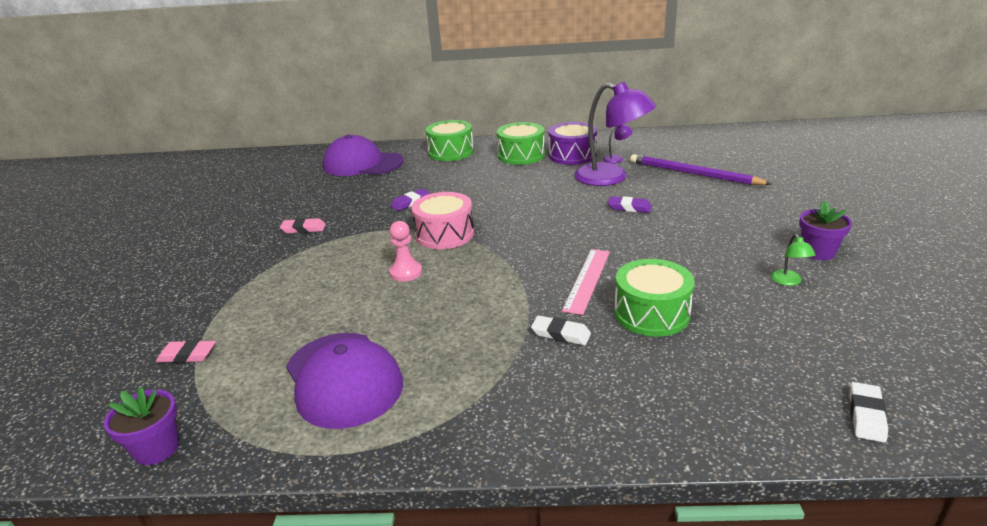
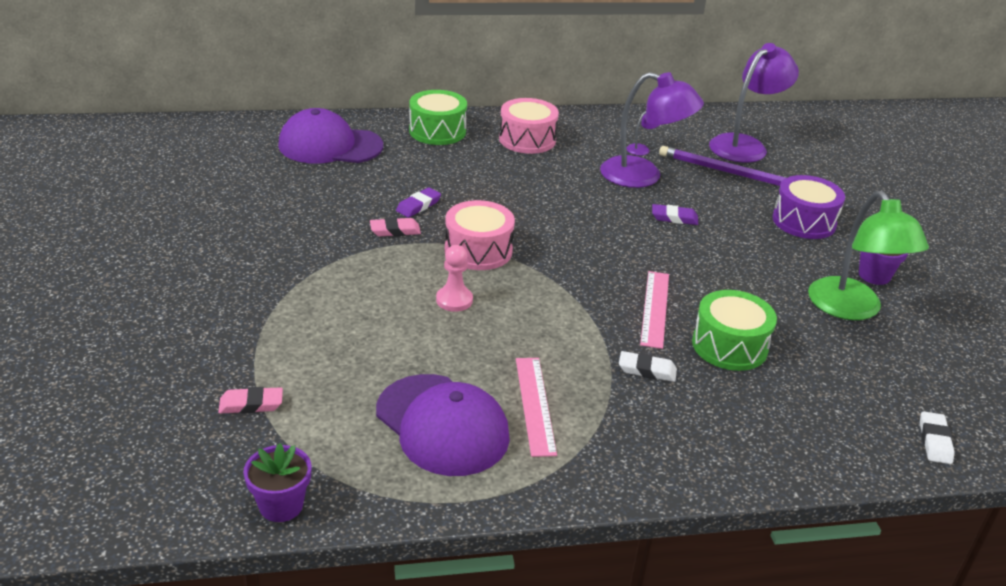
camera: 15 degrees left, 5 degrees up
pink eraser [280,218,326,233] -> pink eraser moved to [370,218,421,236]
green drum [497,122,545,165] -> pink drum [499,98,559,154]
purple drum [548,122,597,165] -> purple drum moved to [772,175,845,239]
green lamp [771,234,816,286] -> green lamp [808,191,929,320], size x2.49
none -> pink ruler [516,358,557,457]
none -> purple lamp [709,43,799,163]

